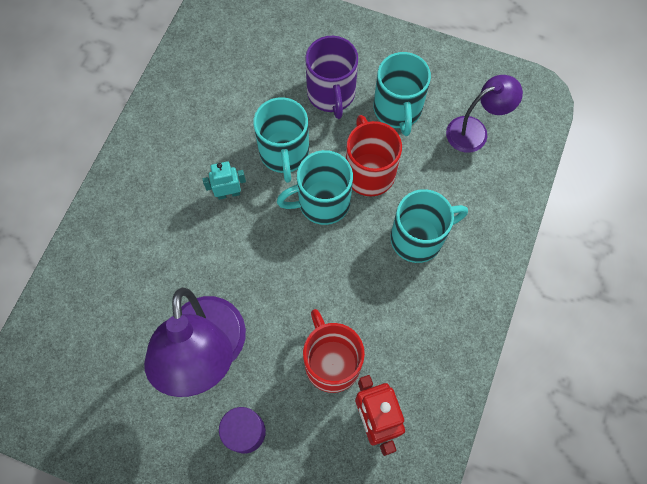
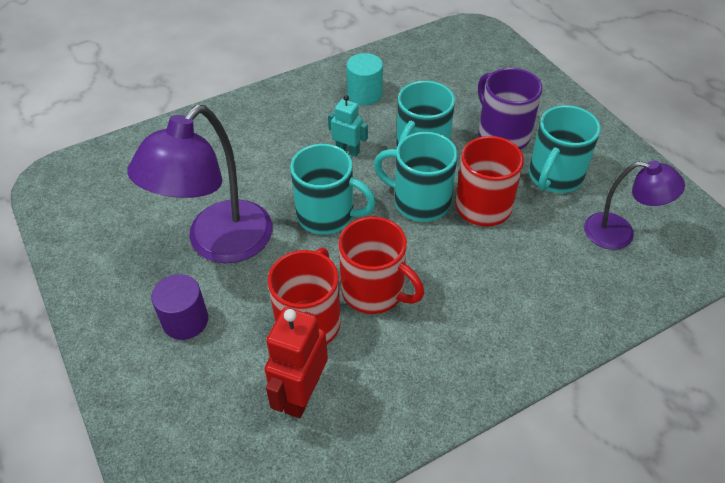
camera: 40 degrees right, 20 degrees down
purple mug [305,36,358,119] -> purple mug turned 120 degrees clockwise [478,68,543,149]
turquoise mug [390,189,468,263] -> turquoise mug moved to [290,144,376,234]
none -> red mug [339,216,424,314]
none -> turquoise cylinder [346,53,383,105]

